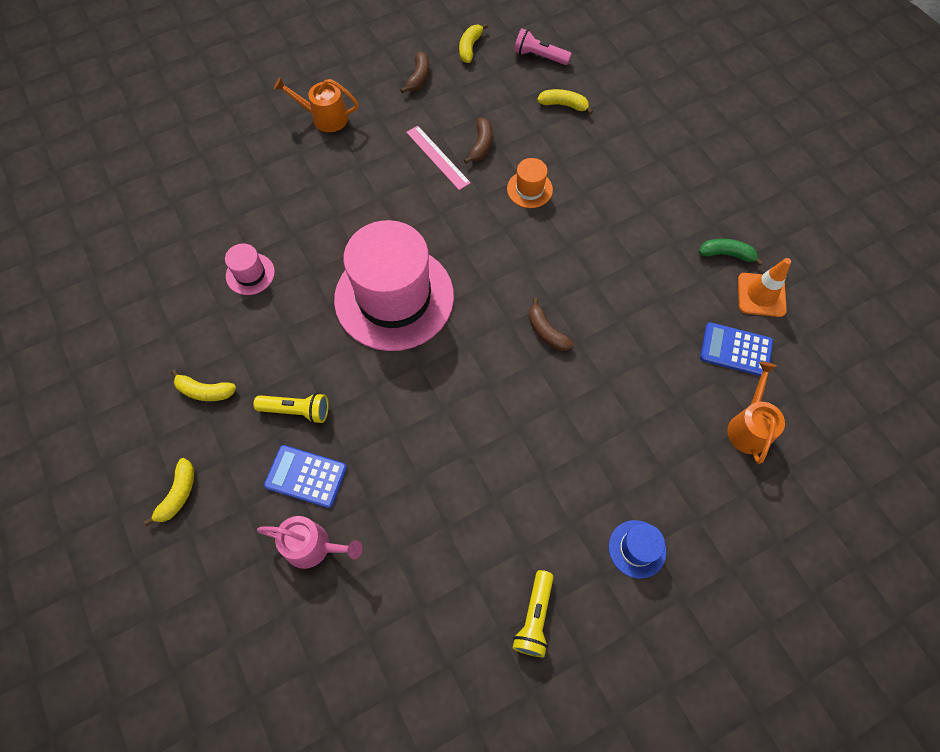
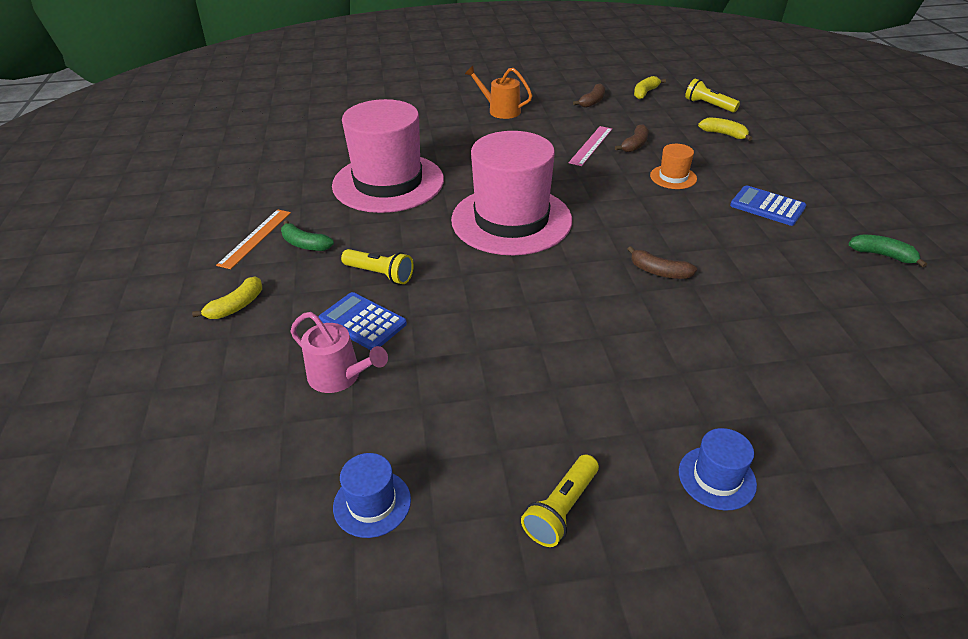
camera: 20 degrees right, 25 degrees down
yellow banana [171,369,236,401] -> green banana [281,220,334,251]
pink hat [225,244,275,295] -> pink hat [332,99,444,213], size x2.42
pink ruler [406,126,471,190] -> pink ruler turned 45 degrees clockwise [568,126,612,166]
pink flashlight [514,28,572,65] -> yellow flashlight [685,79,740,112]
brown banana [529,297,574,351] -> brown banana turned 45 degrees counterclockwise [627,246,697,279]
blue calculator [700,322,773,376] -> blue calculator moved to [730,185,806,226]
orange watering can [727,362,785,464] -> none
orange traffic cone [738,258,791,317] -> none
none -> orange ruler [216,209,291,269]
none -> blue hat [333,453,411,538]

